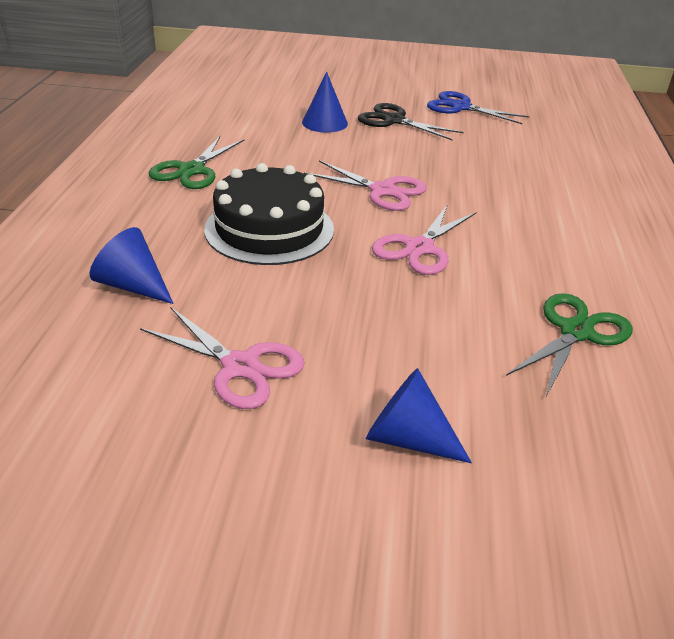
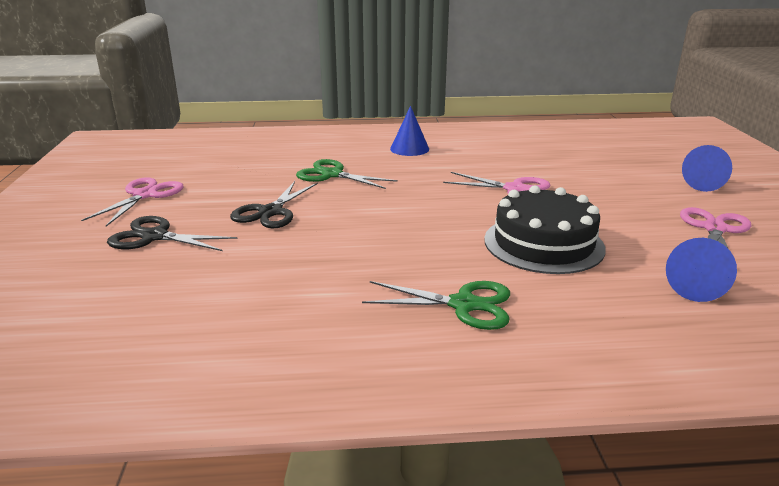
camera: 100 degrees left, 10 degrees down
blue cone [302,72,348,133] -> blue cone moved to [390,106,429,156]
pink scissors [304,160,427,211] -> pink scissors moved to [81,177,184,226]
blue scissors [427,91,530,124] -> none
green scissors [506,293,633,396] -> green scissors moved to [296,159,398,189]
none -> black scissors [107,216,238,251]

